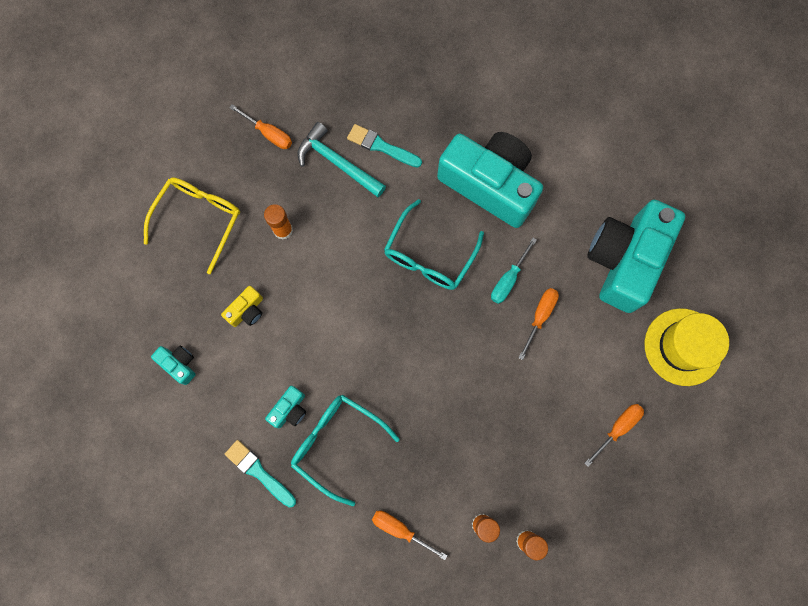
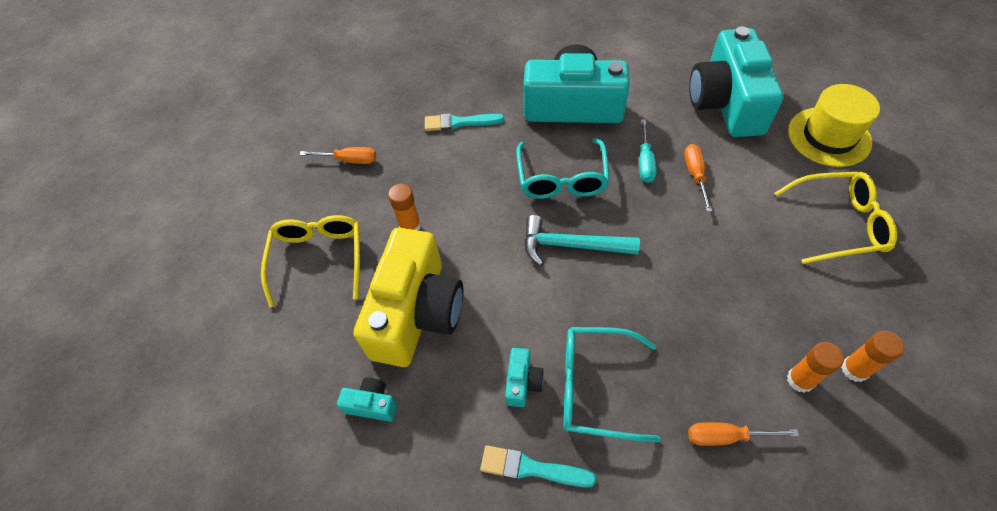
camera: 25 degrees left, 20 degrees down
yellow camera [221,286,263,327] -> yellow camera [354,228,464,367], size x2.49
turquoise hammer [298,122,386,197] -> turquoise hammer moved to [525,215,640,266]
orange screwdriver [585,404,644,467] -> yellow glasses [775,172,897,264]

